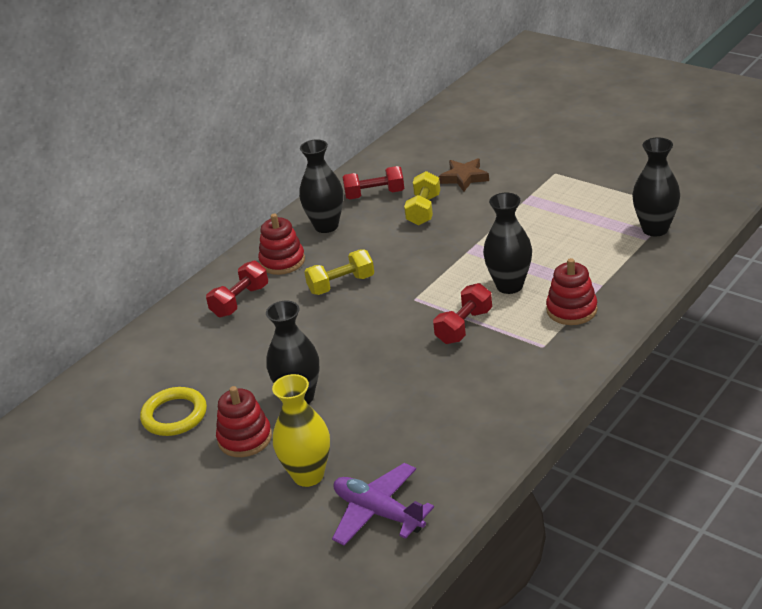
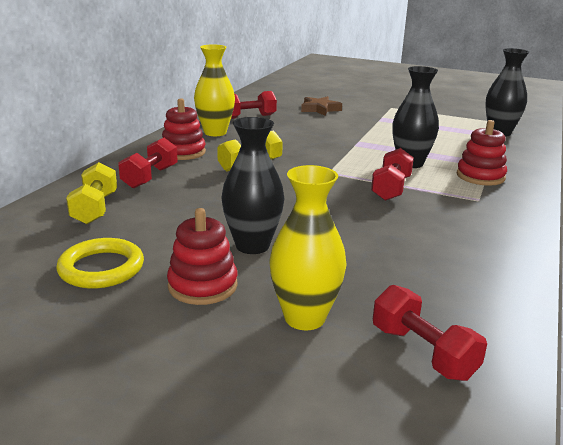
camera: 20 degrees left, 10 degrees down
black vase [299,139,344,233] -> yellow vase [194,45,235,136]
purple plane [332,463,434,546] -> red dumbbell [373,285,487,381]
yellow dumbbell [404,171,440,225] -> yellow dumbbell moved to [66,162,117,224]

